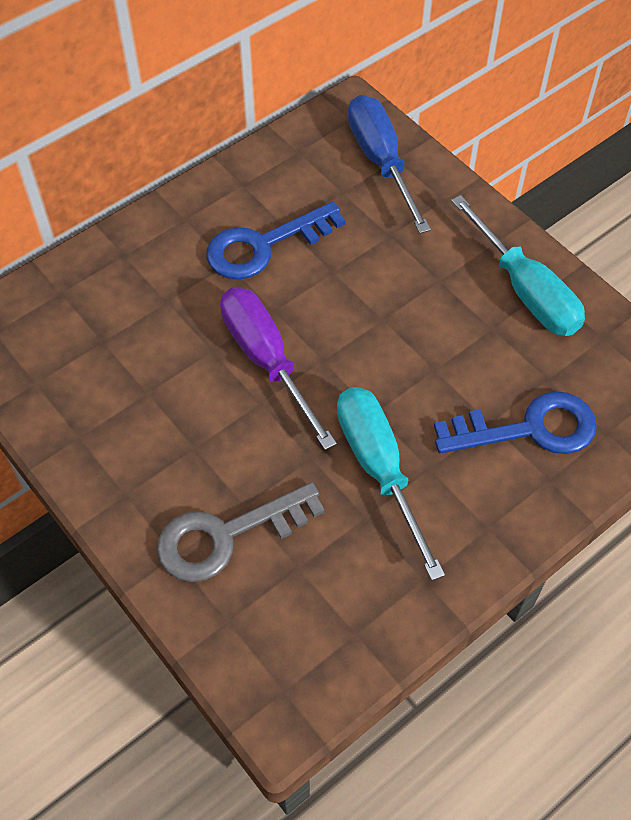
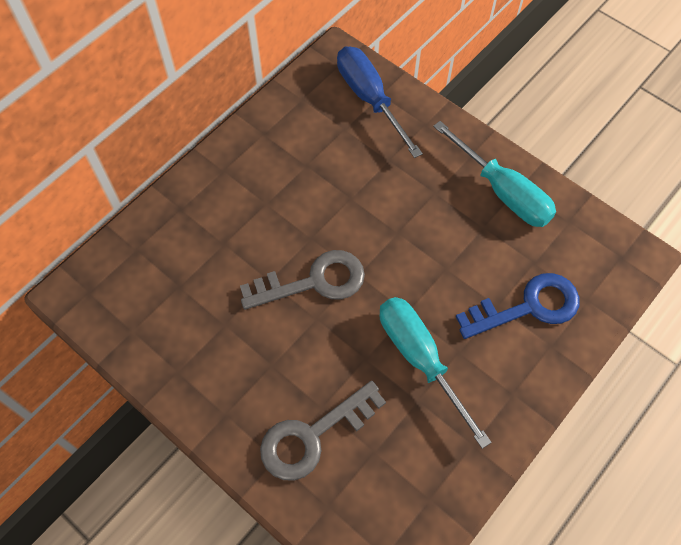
camera: 10 degrees left, 5 degrees up
blue key [206,202,346,280] -> none
purple screwdriver [220,287,337,450] -> grey key [240,250,365,310]

